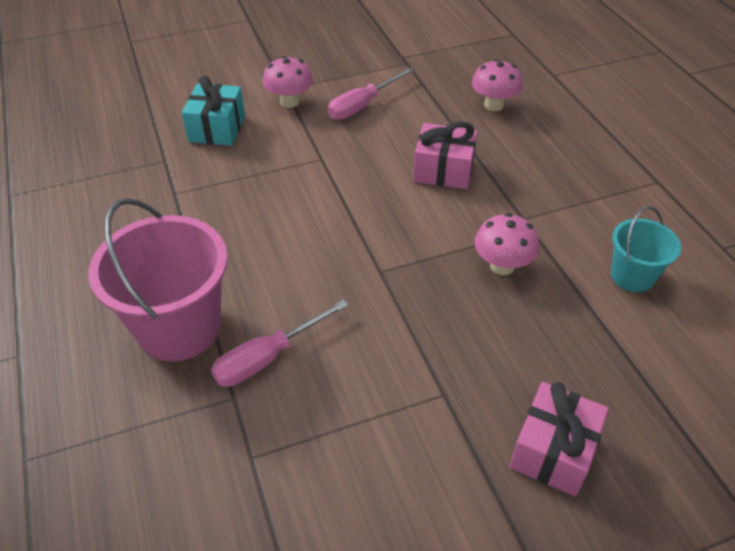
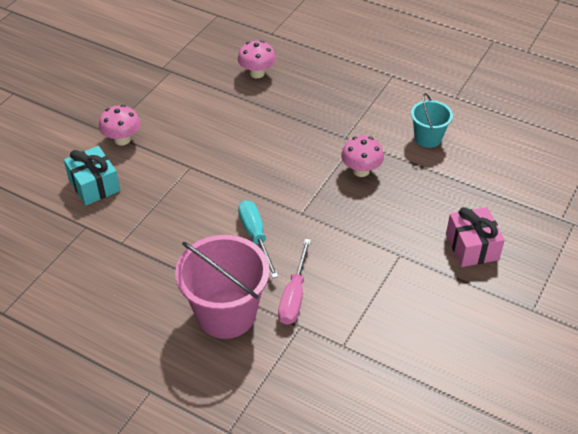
camera: 40 degrees left, 0 degrees up
pink screwdriver [328,68,413,120] -> none
pink gift [413,121,478,189] -> none
none -> turquoise screwdriver [238,200,279,278]

